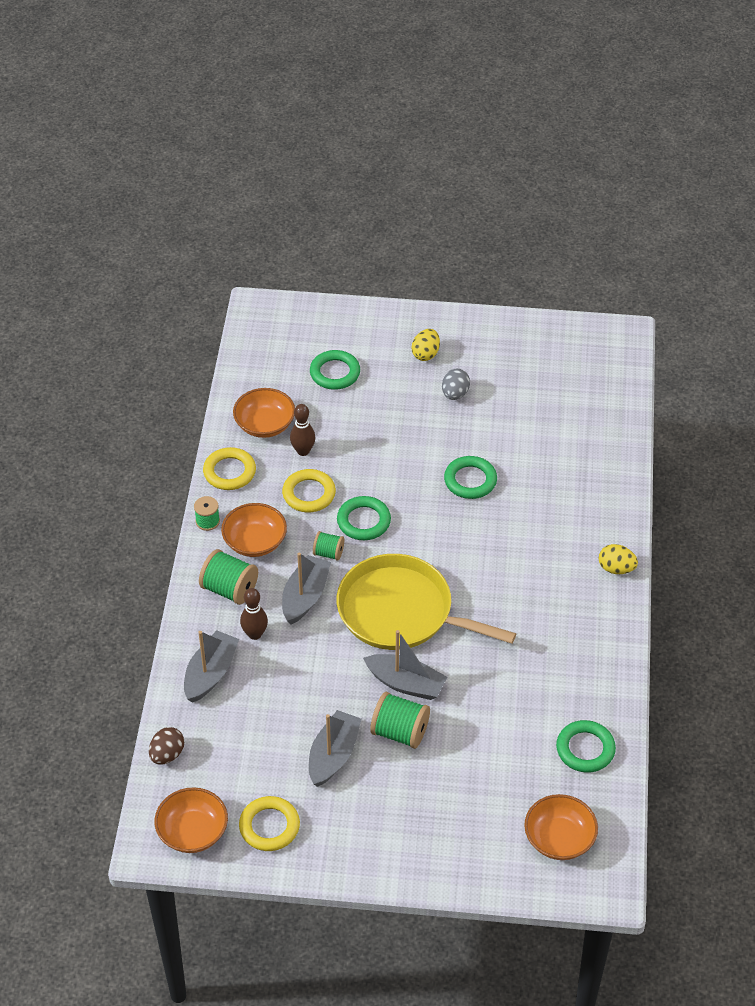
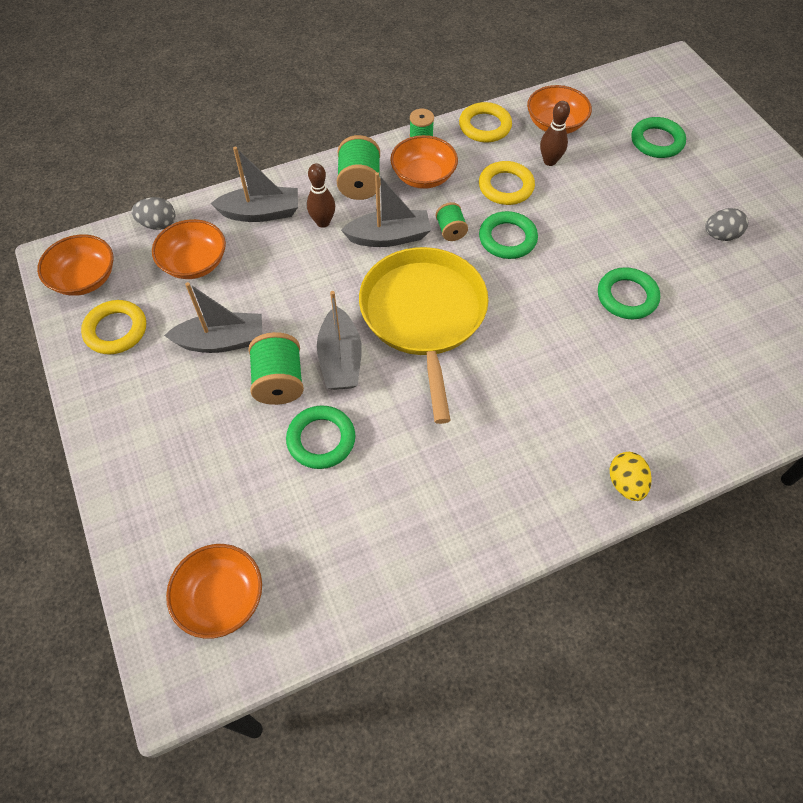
camera: 60 degrees right, 10 degrees up
brown egg [149,727,184,765] -> grey egg [131,197,175,230]
yellow egg [412,329,440,361] -> none
green ring [556,720,616,773] -> green ring moved to [286,405,355,469]
none -> orange bowl [152,219,226,279]

